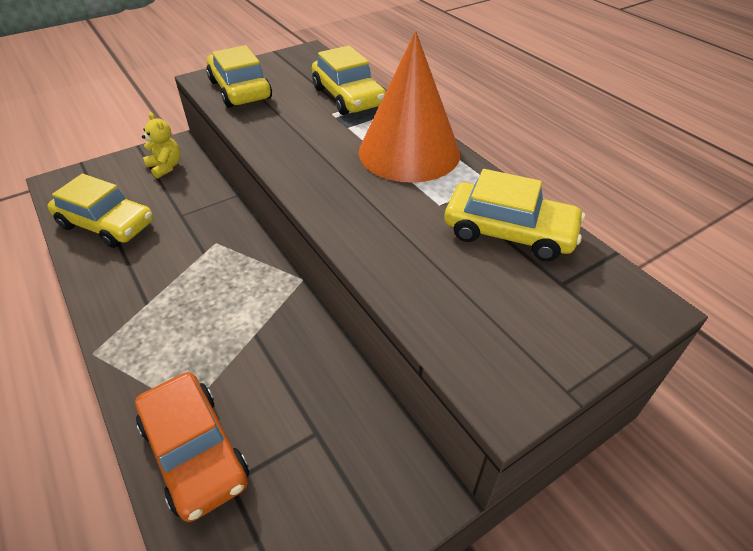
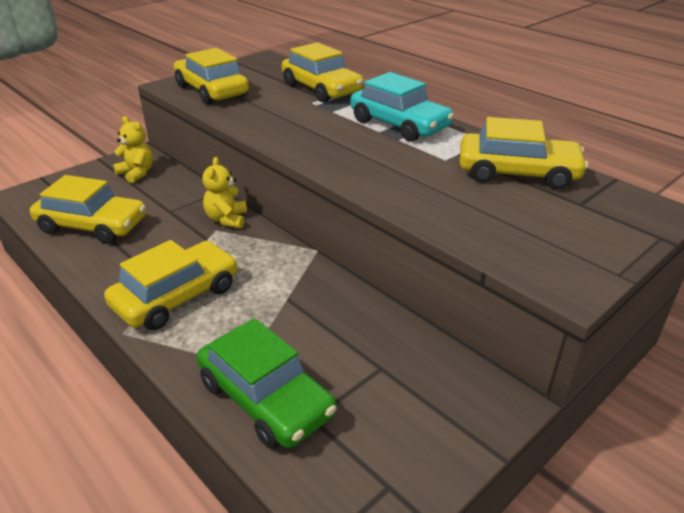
camera: 10 degrees left, 10 degrees down
orange car [135,372,249,522] -> green car [197,318,336,449]
orange cone [359,31,460,183] -> turquoise car [350,72,454,142]
none -> yellow car [104,240,238,330]
none -> yellow teddy bear [202,157,247,229]

